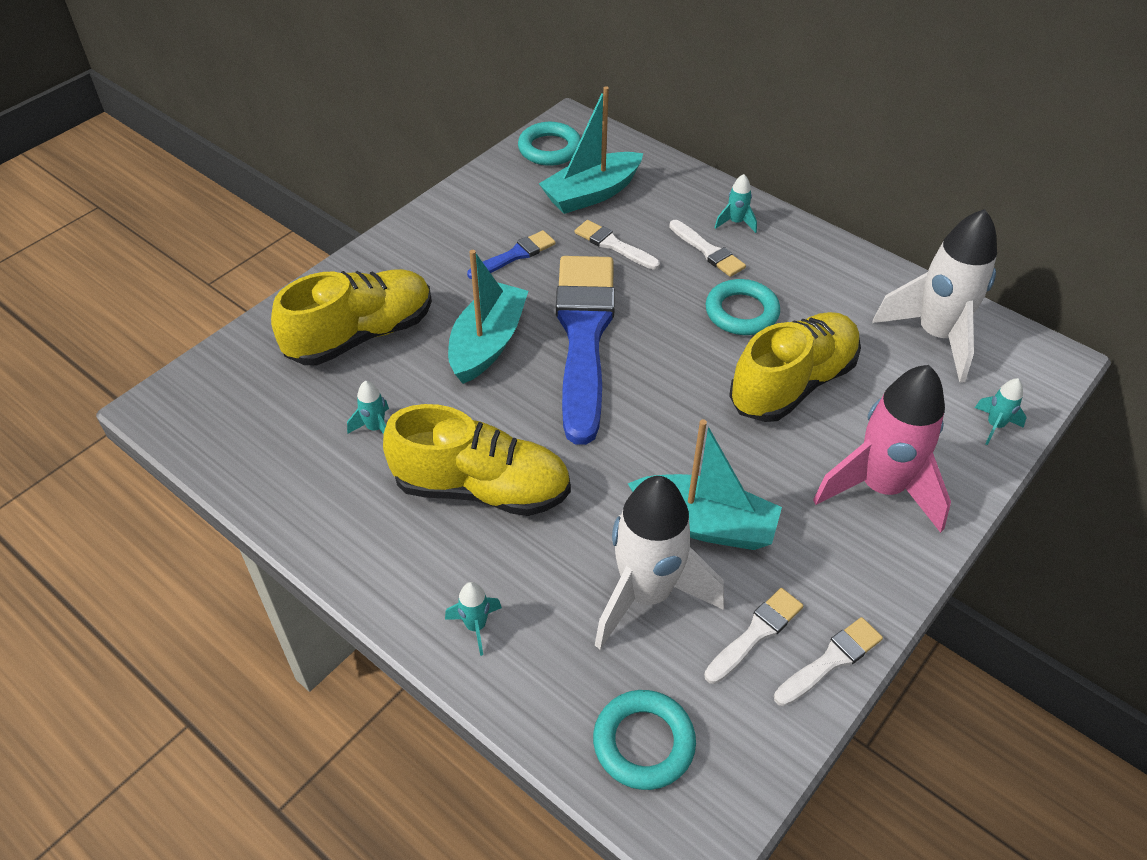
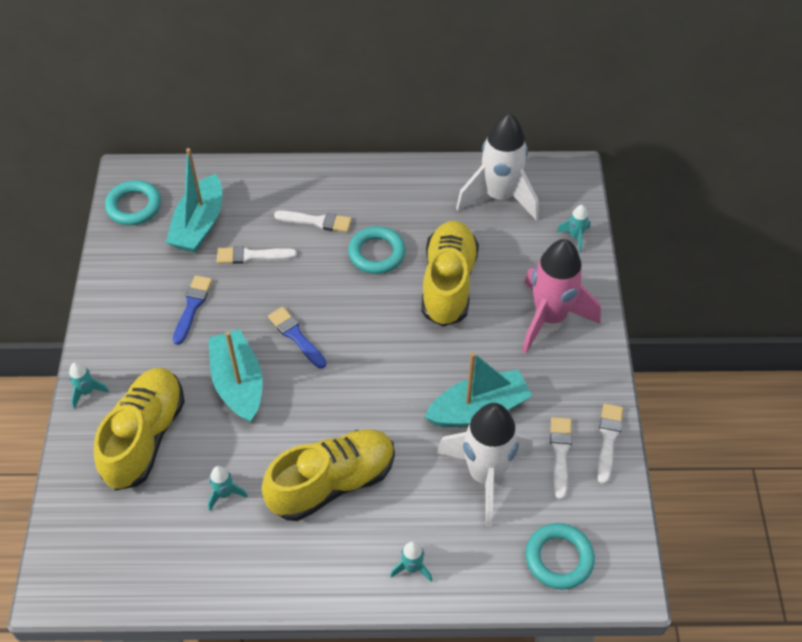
camera: 40 degrees left, 5 degrees up
blue brush [556,256,615,445] -> blue brush [268,307,326,368], size x0.43
turquoise rocket [714,174,757,233] -> turquoise rocket moved to [69,362,109,409]

